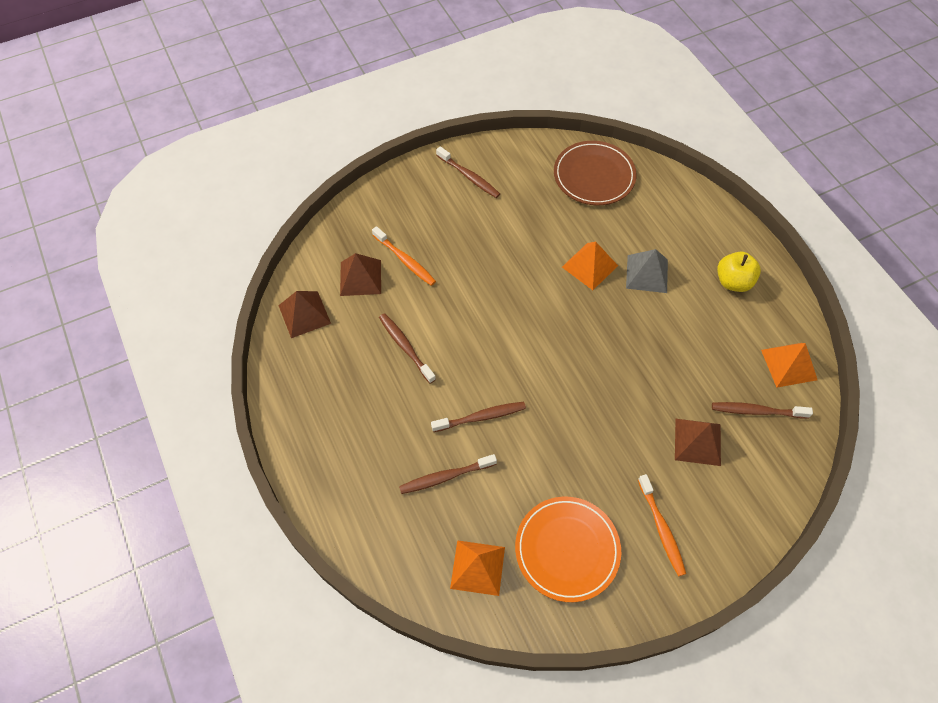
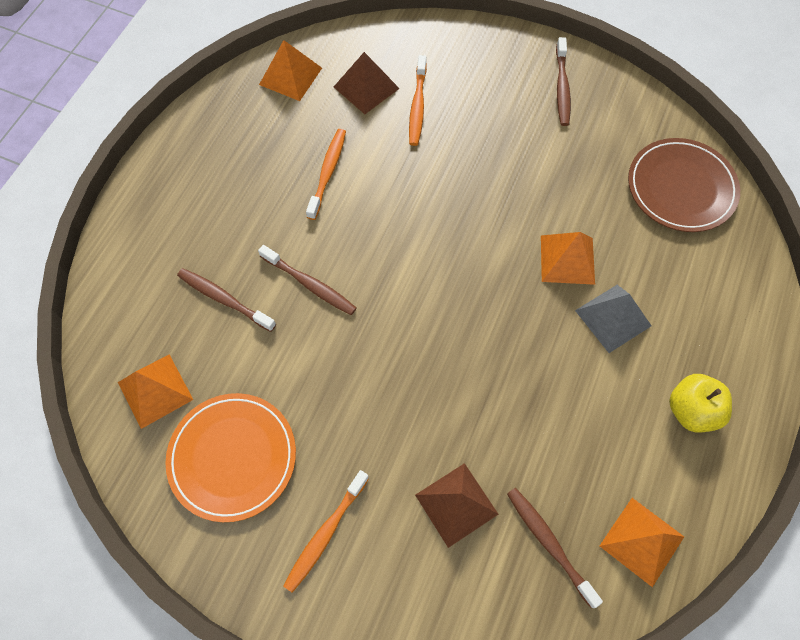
camera: 50 degrees right, 5 degrees up
brown pyramid [278,291,331,338] -> orange pyramid [259,40,322,101]
brown toothbrush [379,313,436,384] -> orange toothbrush [306,129,346,220]

